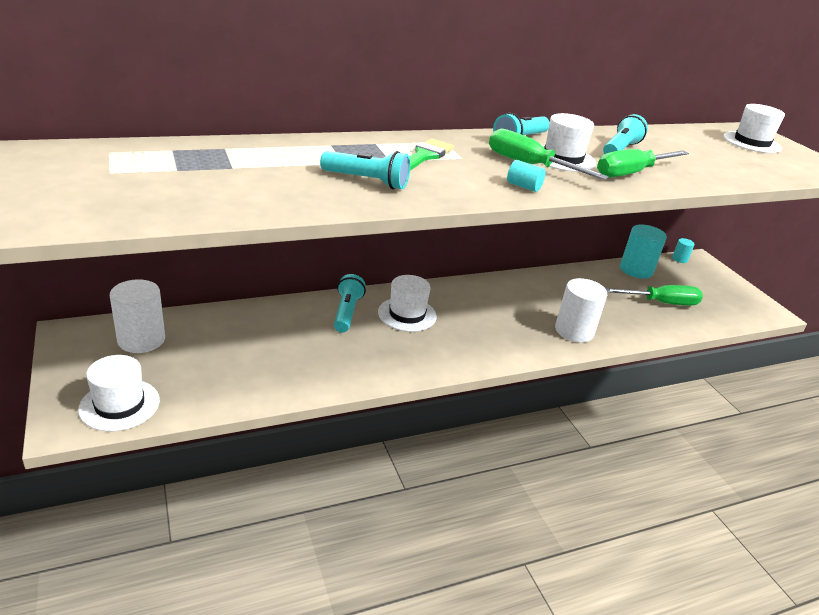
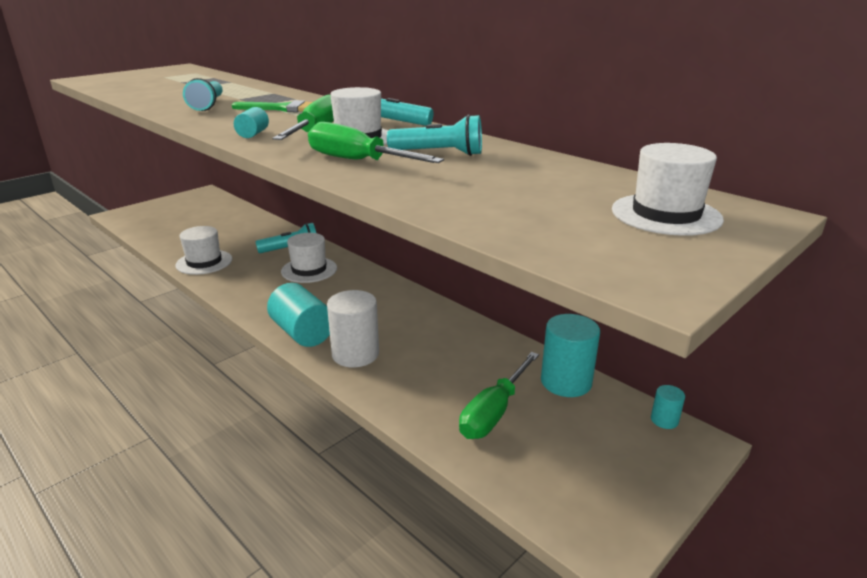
camera: 70 degrees right, 5 degrees down
white hat [78,355,160,431] -> white hat moved to [176,226,232,275]
white cylinder [110,279,165,353] -> none
green screwdriver [605,285,703,306] -> green screwdriver turned 60 degrees clockwise [459,352,539,439]
none -> turquoise cylinder [267,283,330,347]

